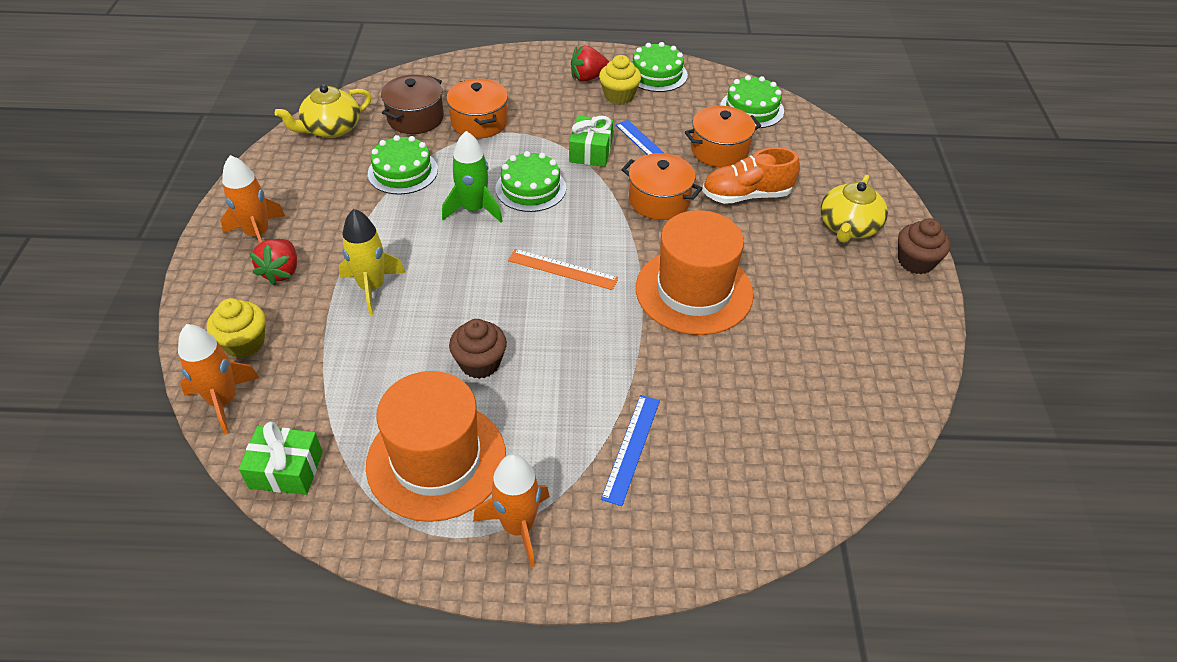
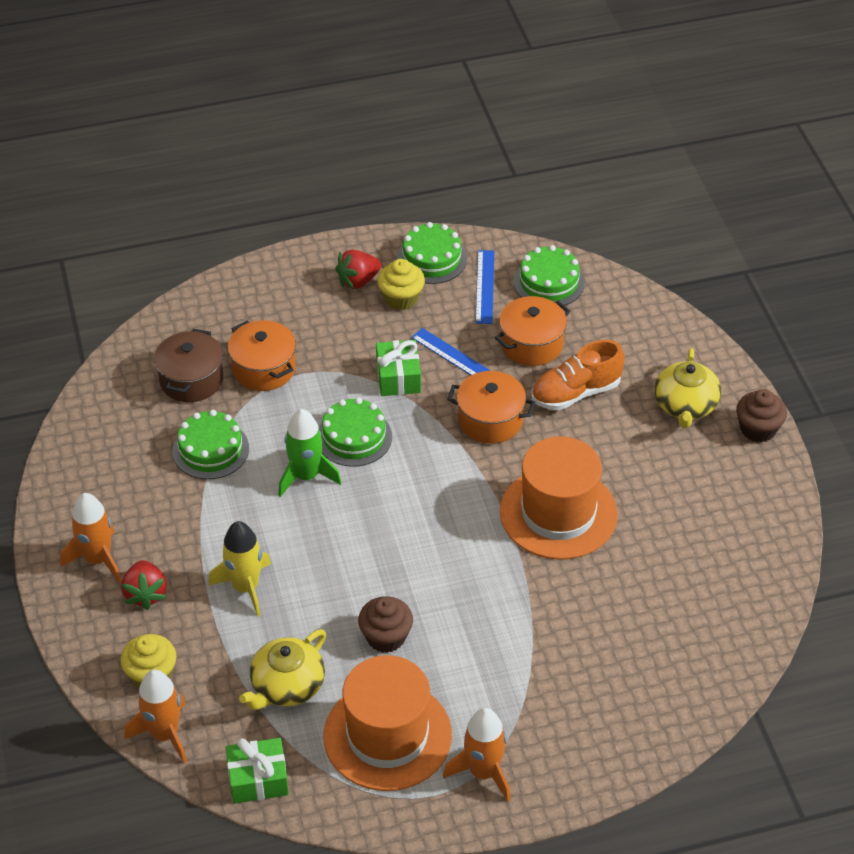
camera: 15 degrees left, 0 degrees up
yellow teapot [275,84,372,138] -> yellow teapot moved to [239,629,326,710]
orange ruler [508,249,618,290] -> none
blue ruler [601,395,660,506] -> blue ruler moved to [475,250,494,324]

